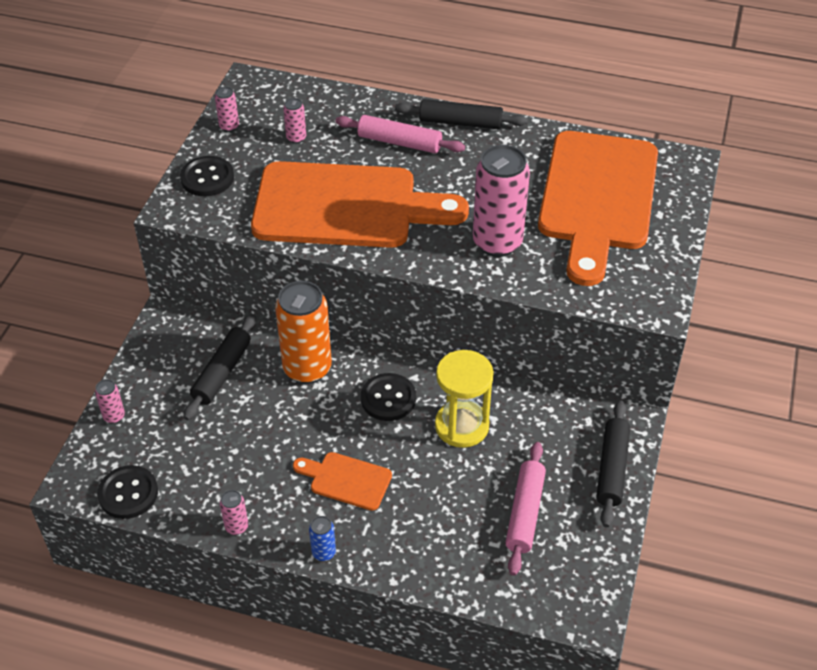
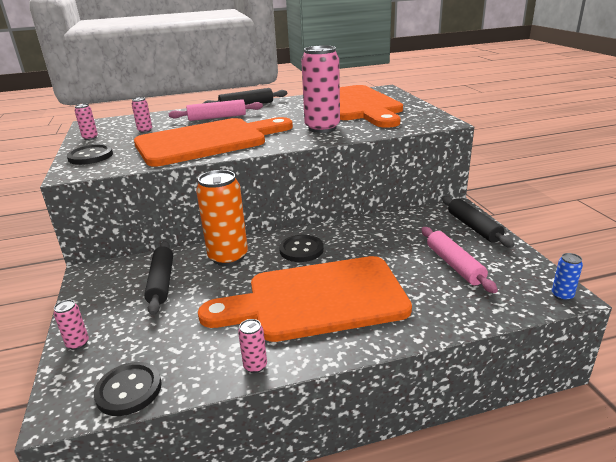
camera: 30 degrees left, 20 degrees down
orange cutting board [293,452,392,511] -> orange cutting board [198,256,412,342], size x2.31
blue can [309,516,336,561] -> blue can moved to [552,253,583,301]
yellow hourglass [435,350,494,448] -> none

